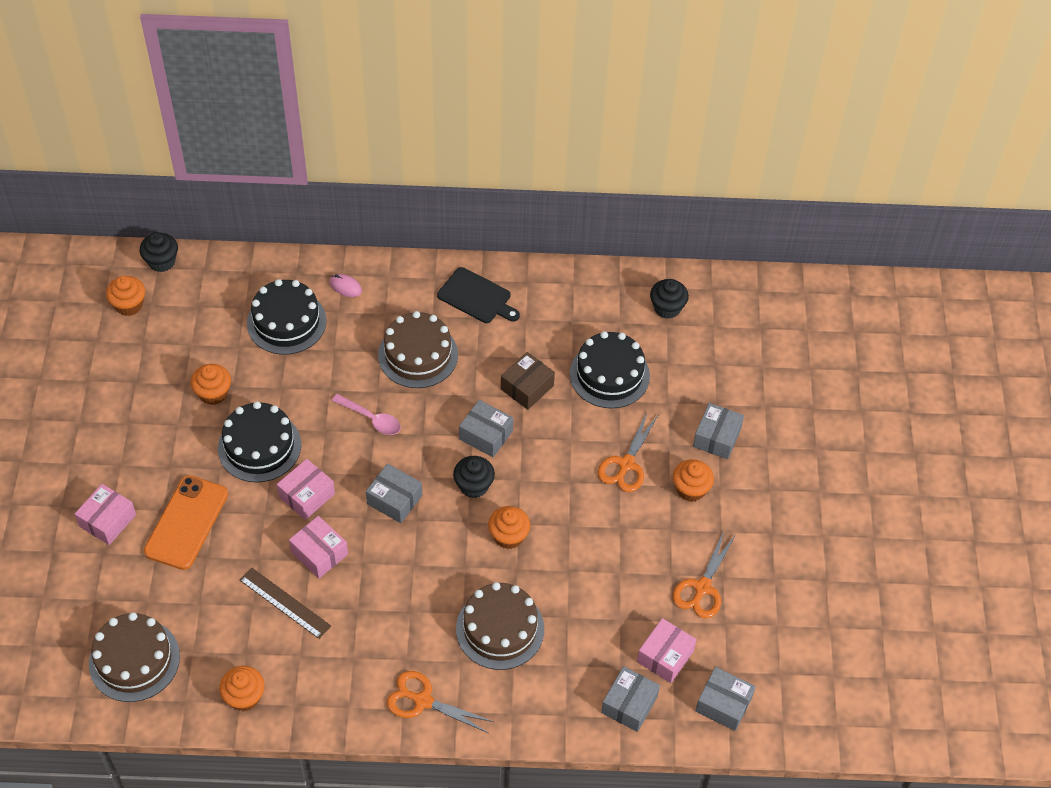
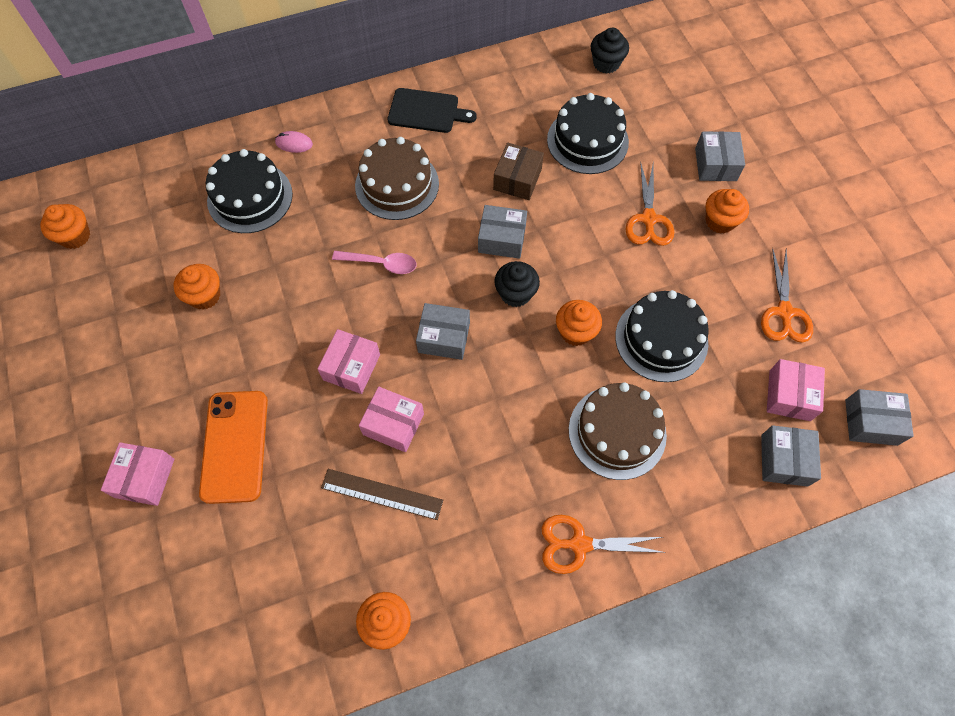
camera: 20 degrees left, 10 degrees up
brown cake [89,612,180,702] -> none
black cupcake [140,232,178,272] -> none
black cake [218,401,301,482] -> black cake moved to [615,290,709,382]

